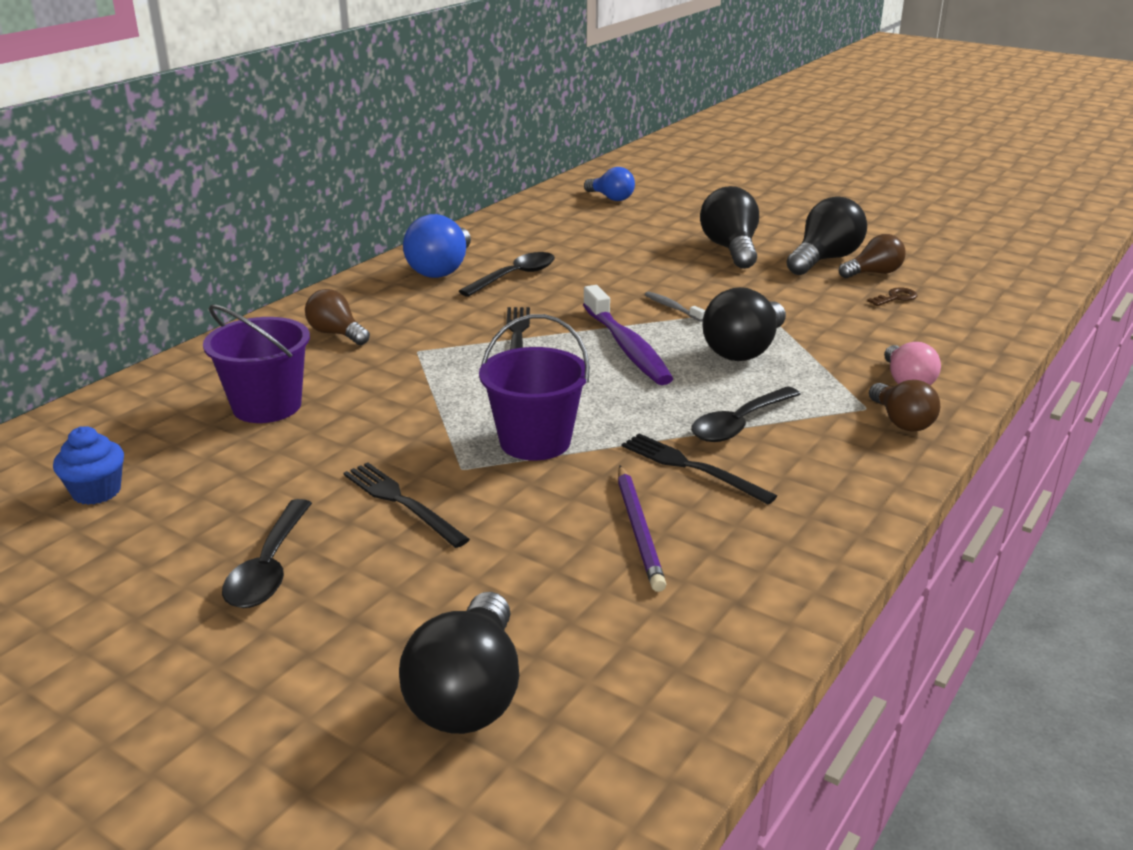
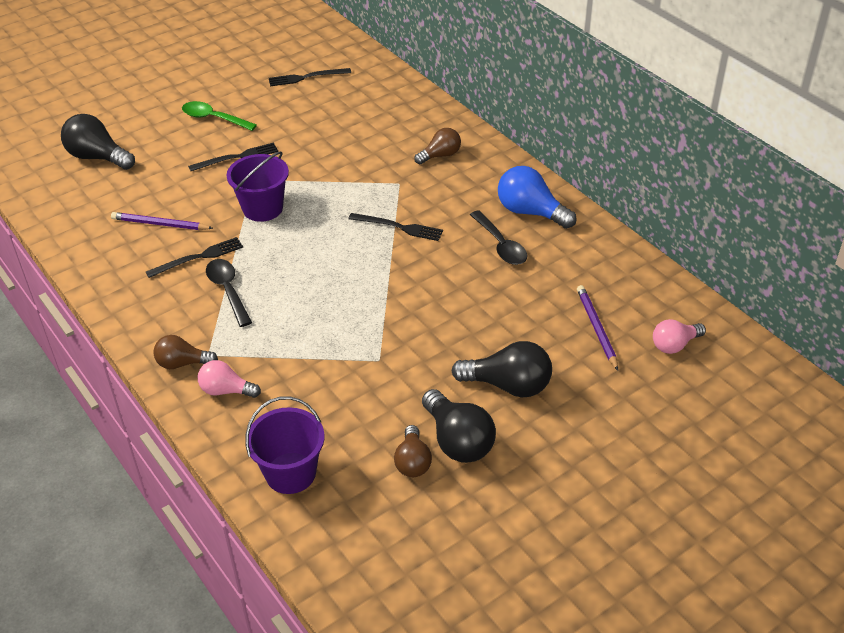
camera: 110 degrees right, 15 degrees up
blue cupcake [53,426,124,505] -> black fork [269,68,351,86]
purple bucket [203,305,310,423] -> purple bucket moved to [245,396,324,494]
black spoon [222,499,312,608] -> green spoon [182,101,257,131]
purple toothbrush [583,285,673,385] -> none
blue light bulb [584,167,635,201] -> pink light bulb [653,319,706,354]
grey toothbrush [645,292,705,322] -> none
black light bulb [702,287,786,361] -> none
brown key [867,287,917,306] -> none
none -> purple pencil [577,285,618,371]

